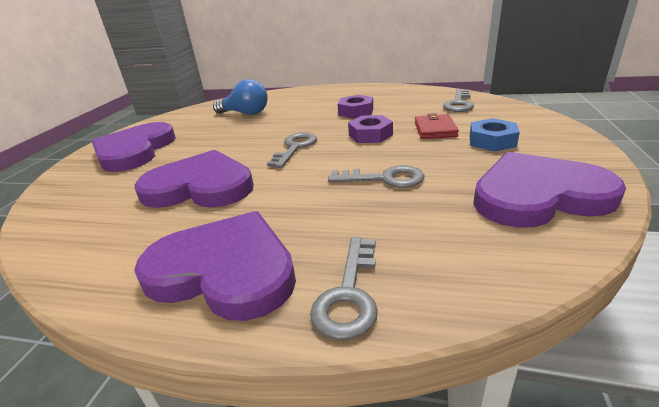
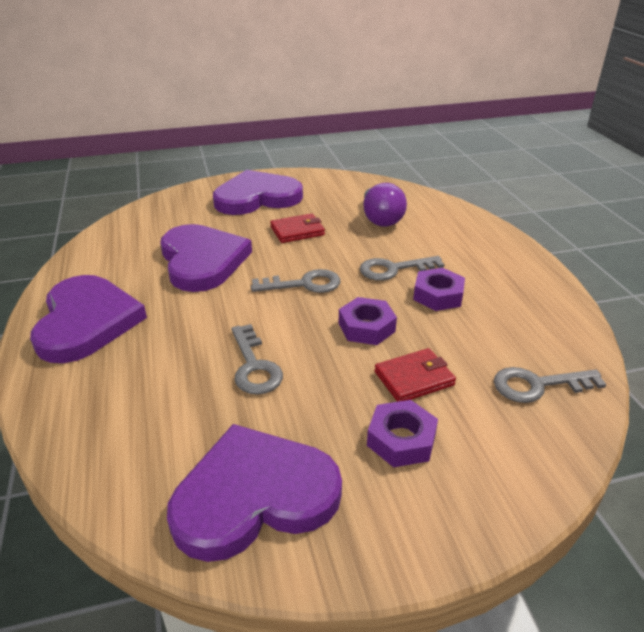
camera: 60 degrees right, 5 degrees up
blue light bulb [213,79,268,115] -> purple light bulb [363,183,407,227]
grey key [310,237,378,340] -> grey key moved to [360,256,445,281]
blue nut [470,118,520,152] -> purple nut [367,400,438,467]
purple heart [473,152,626,228] -> purple heart turned 75 degrees counterclockwise [167,424,342,562]
none -> red wallet [270,213,325,243]

